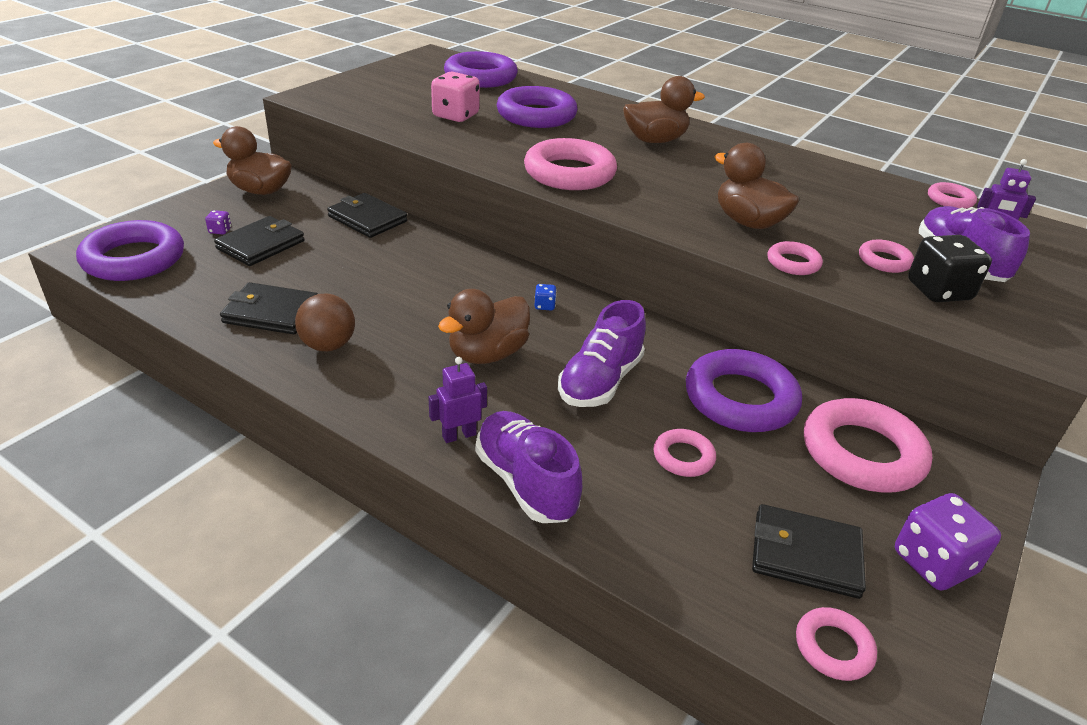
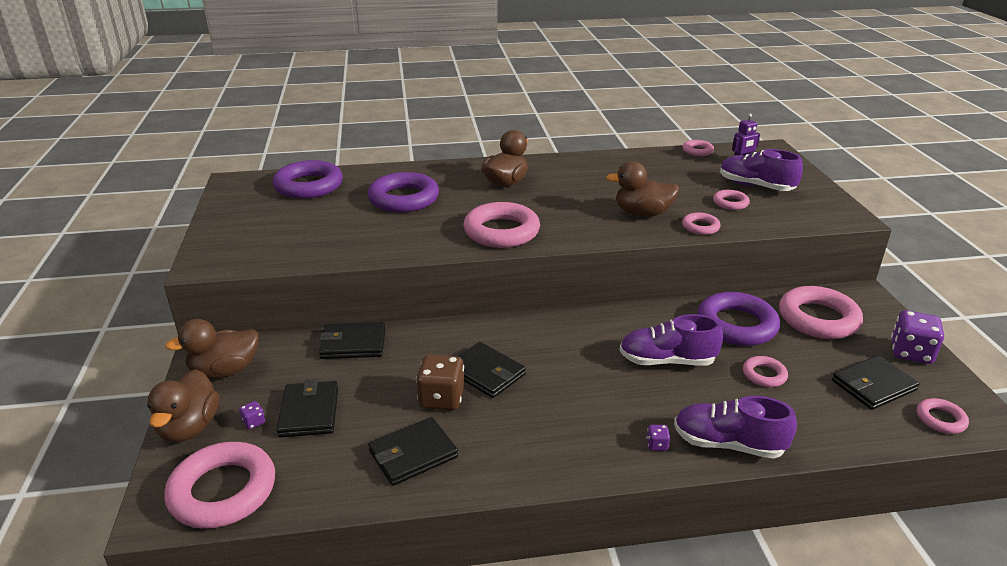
camera: 40 degrees left, 5 degrees down
purple ring [76,220,184,281] -> pink ring [164,442,275,529]
brown ball [295,294,355,351] -> none
purple robot [428,357,487,443] -> purple dice [646,425,670,451]
pink dice [431,72,480,122] -> none
brown duck [438,289,530,364] -> brown duck moved to [147,369,220,442]
blue dice [534,284,557,310] -> none
purple shoe [558,300,646,407] -> purple shoe turned 105 degrees clockwise [619,314,723,366]
black dice [908,235,992,302] -> none
none -> brown dice [416,355,464,410]
none -> black wallet [457,342,526,398]

